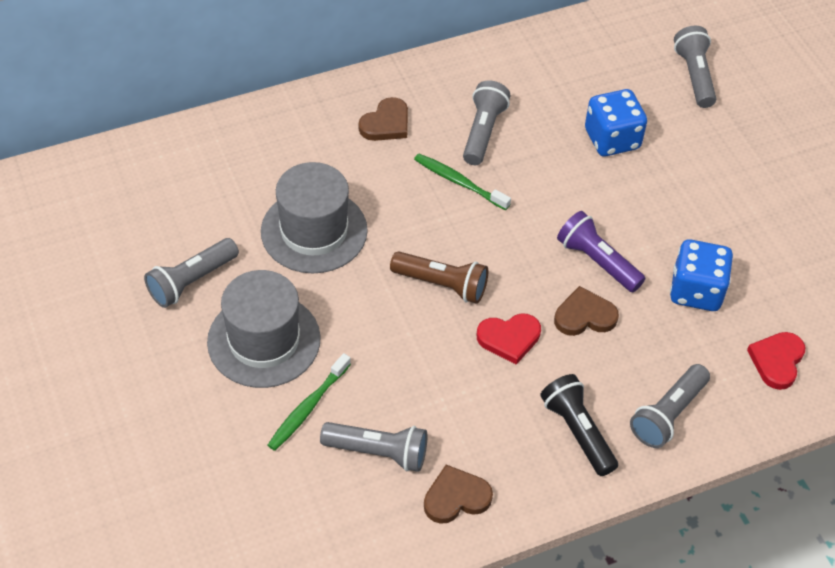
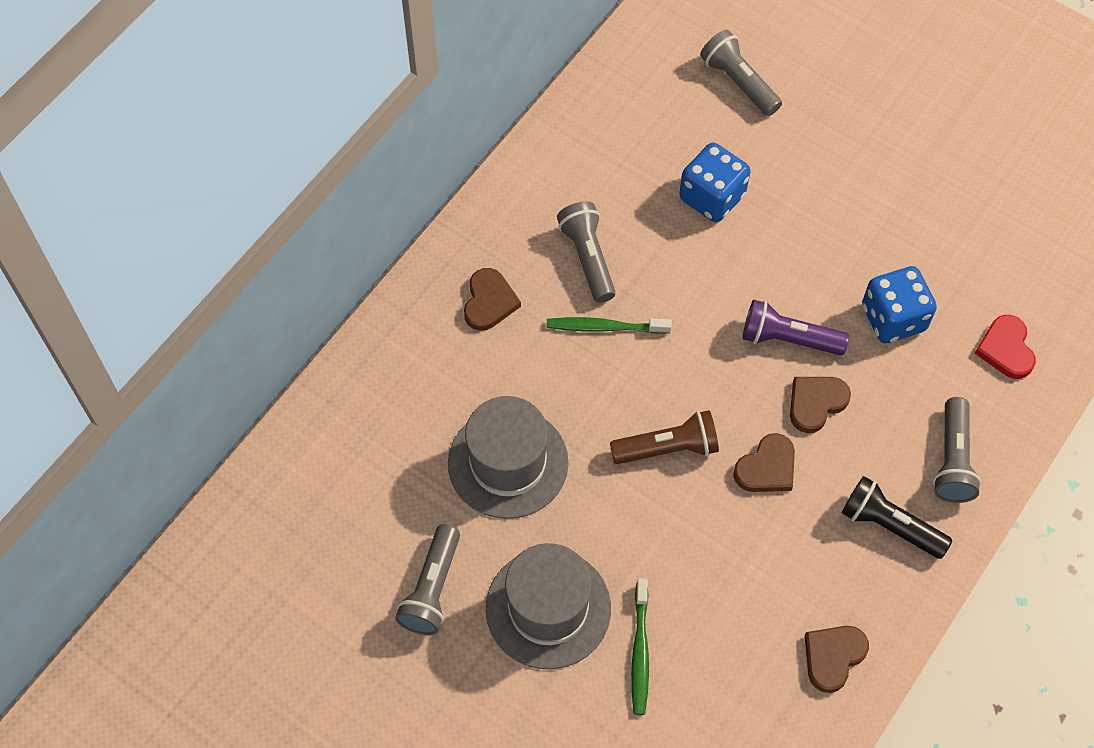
camera: 30 degrees left, 10 degrees up
grey flashlight [320,422,427,472] -> none
red heart [477,313,541,365] -> brown heart [733,433,795,492]

